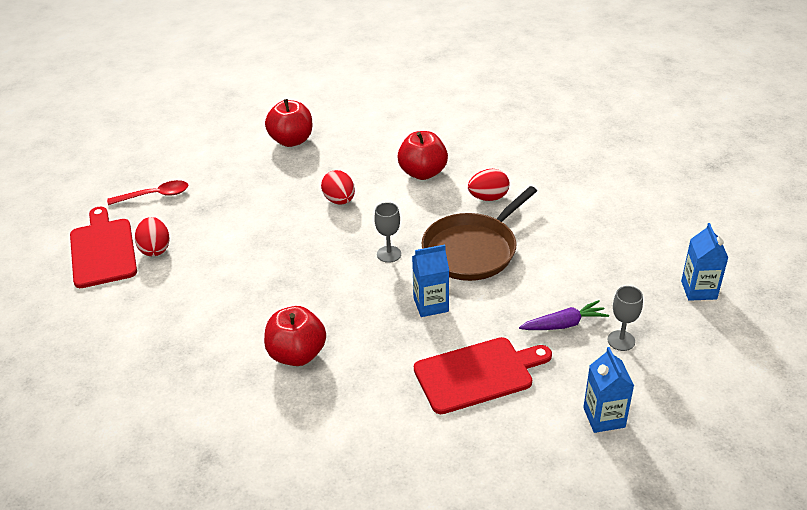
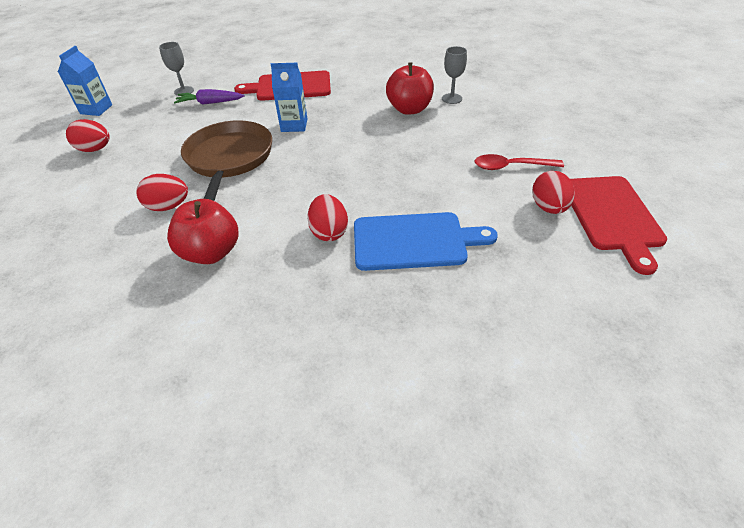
camera: 165 degrees left, 5 degrees up
red spoon [107,180,188,205] -> red spoon moved to [475,154,564,170]
red apple [265,99,312,147] -> none
grey goblet [374,202,401,263] -> grey goblet moved to [442,46,467,104]
brown pan [422,186,537,281] -> brown pan turned 60 degrees counterclockwise [181,120,272,201]
blue carton [583,347,634,433] -> none
none -> red egg [66,119,110,152]
none -> blue cutting board [354,212,498,271]

